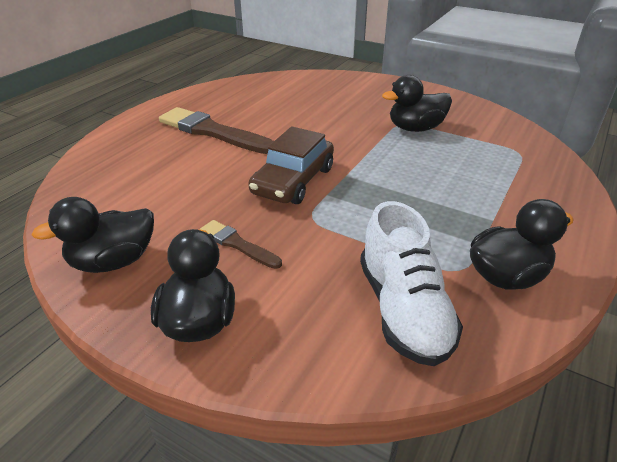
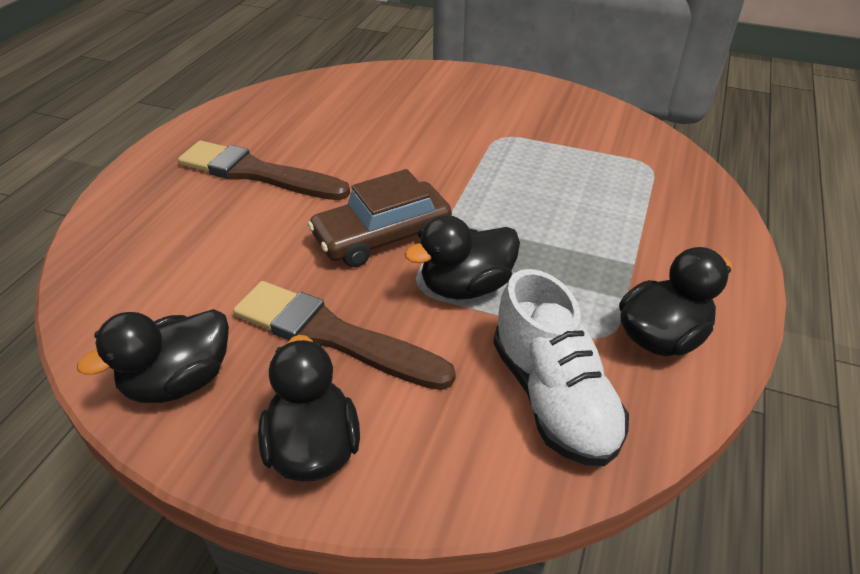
camera: 10 degrees left, 5 degrees up
brown brush [199,220,282,269] -> brown brush [233,281,456,390], size x1.88
brown car [248,126,334,204] -> brown car turned 45 degrees clockwise [308,169,452,267]
black duck [382,75,452,132] -> black duck moved to [405,215,520,300]

